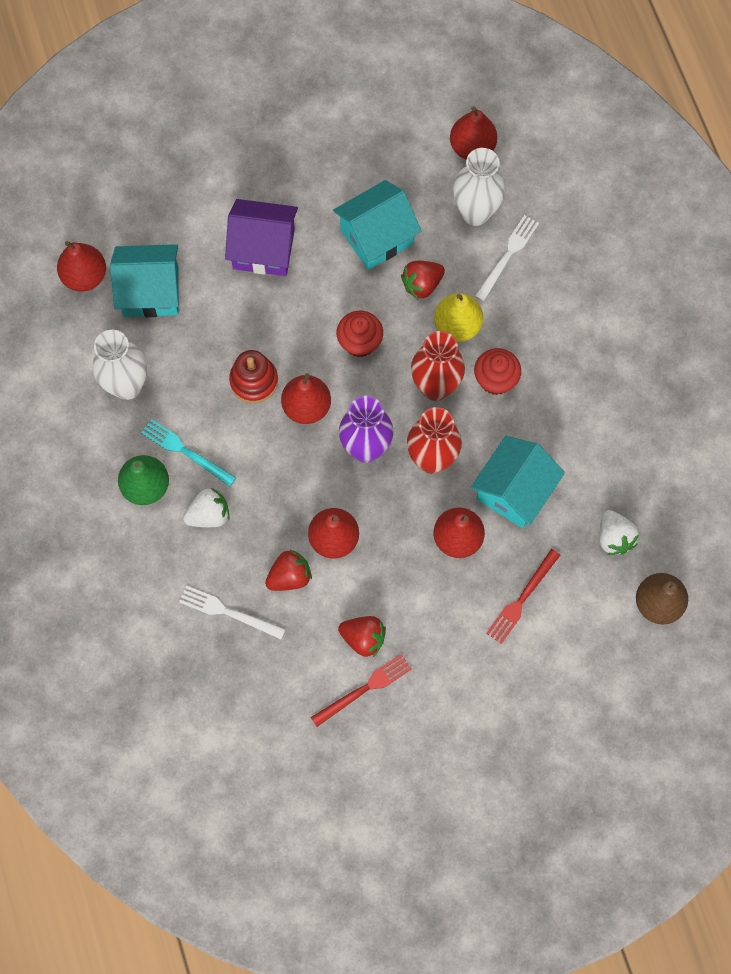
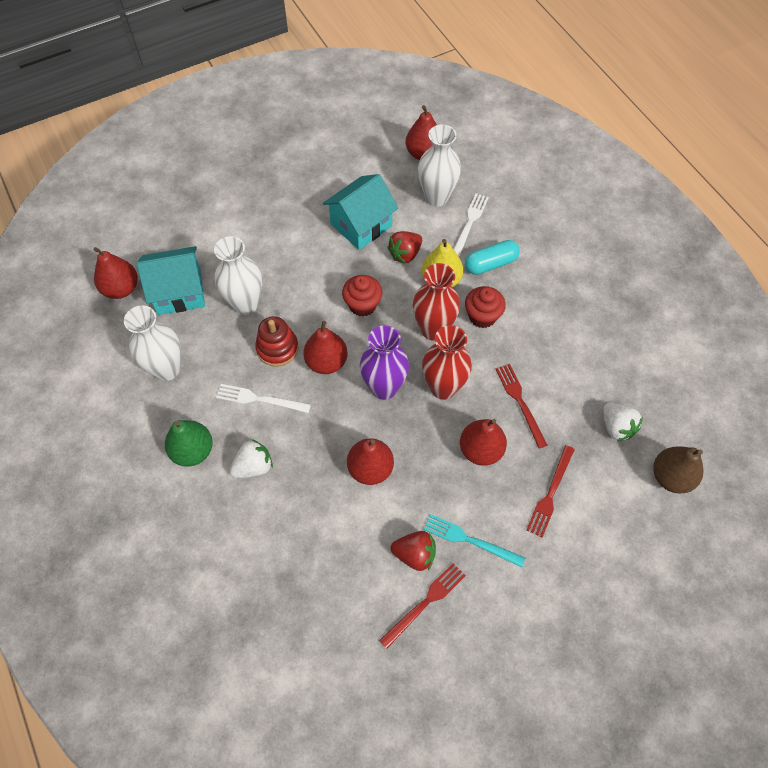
camera: 10 degrees left, 10 degrees down
turquoise fork [141,419,236,486] -> turquoise fork moved to [423,514,525,567]
white fork [179,586,286,639] -> white fork moved to [216,384,311,413]
purple house [225,199,298,276] -> none
red strawberry [265,550,312,591] -> none
turquoise house [471,436,565,528] -> red fork [496,364,547,448]
none -> white vase [214,236,262,315]
none -> turquoise capsule [465,240,520,275]

